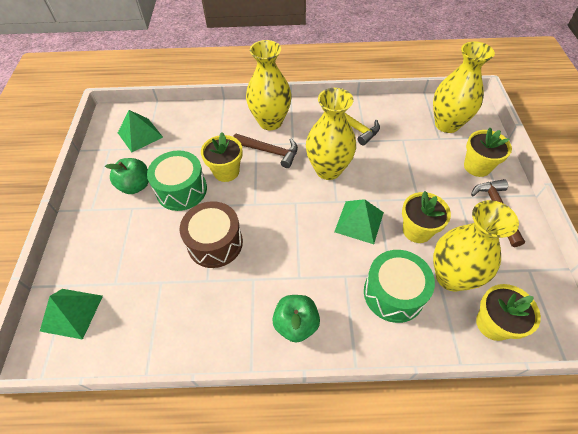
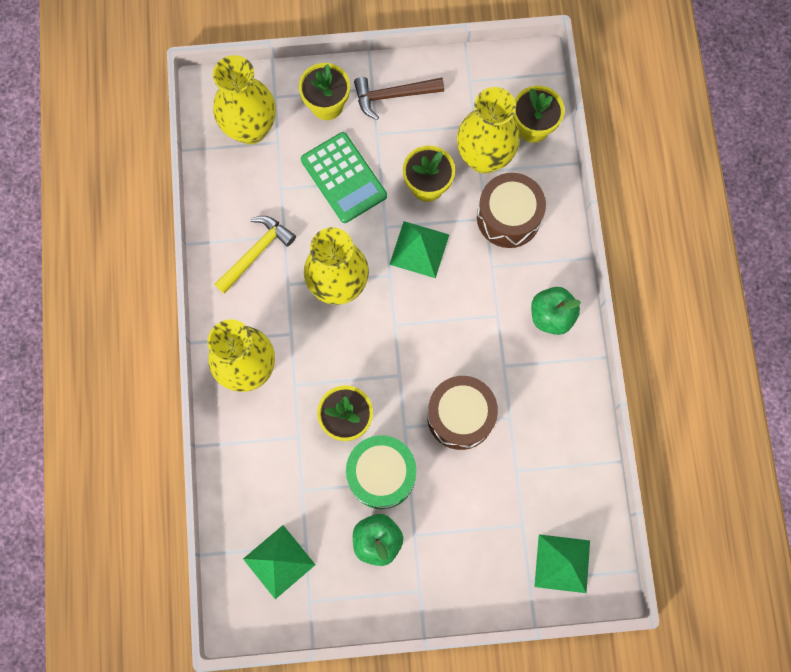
camera: 95 degrees left, 20 degrees up
brown hammer [233,134,298,168] -> none
green drum [364,250,435,323] -> brown drum [477,173,546,248]
none -> green calculator [301,132,387,223]

